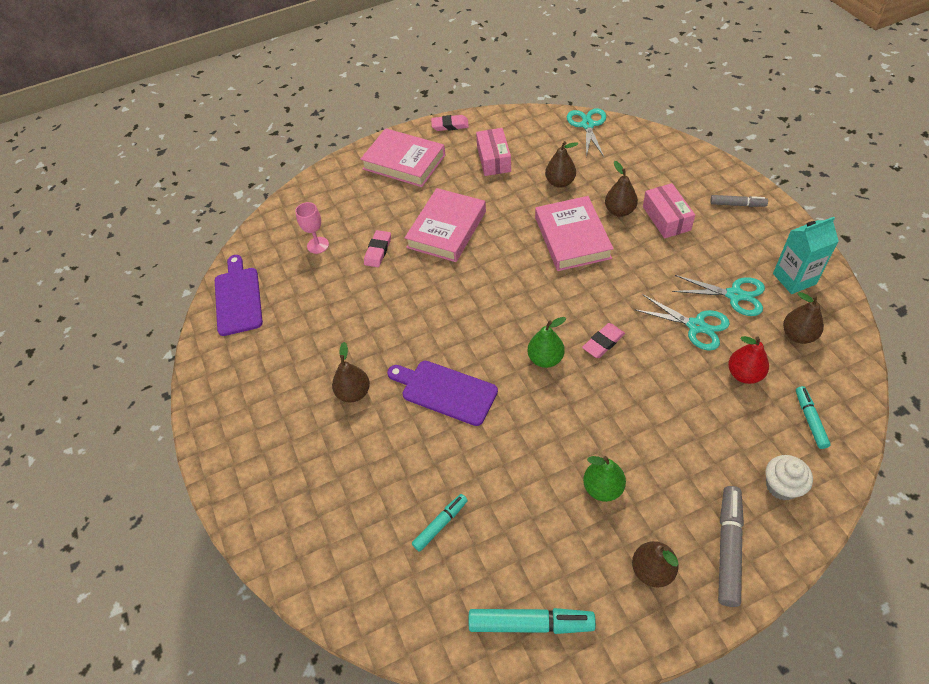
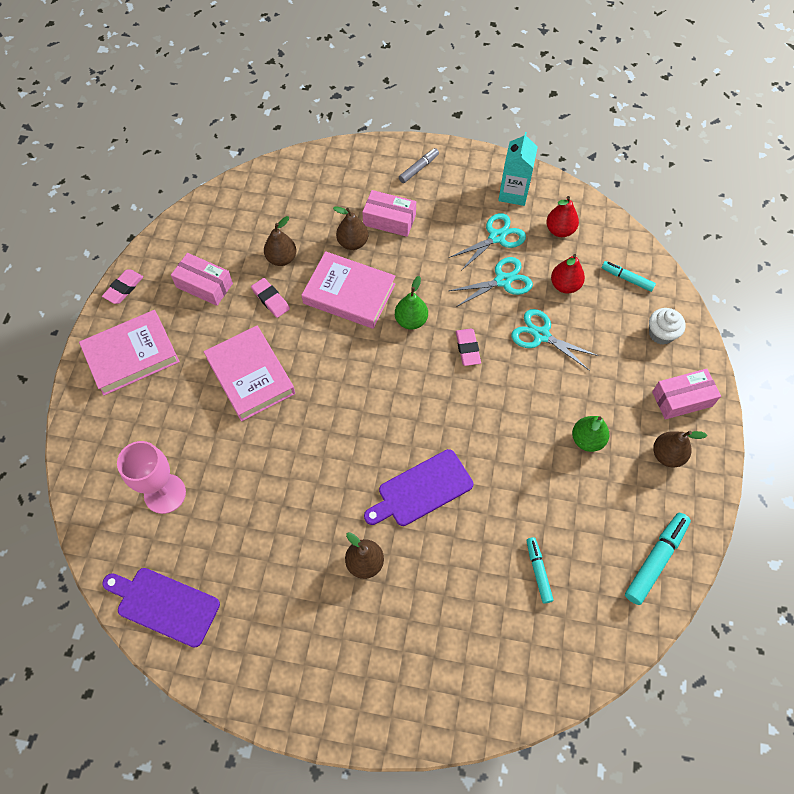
camera: 60 degrees left, 10 degrees up
pink goblet [295,202,329,254] -> pink goblet [117,441,186,514], size x1.61
pink eraser [364,230,391,267] -> pink eraser moved to [251,278,290,318]
green pear [527,317,566,368] -> green pear moved to [395,276,428,330]
turquoise scissors [567,108,606,157] -> turquoise scissors moved to [511,309,599,370]
grey marker [718,486,744,607] -> pink box [652,369,721,419]
brown pear [783,292,824,344] -> red pear [546,196,579,237]

